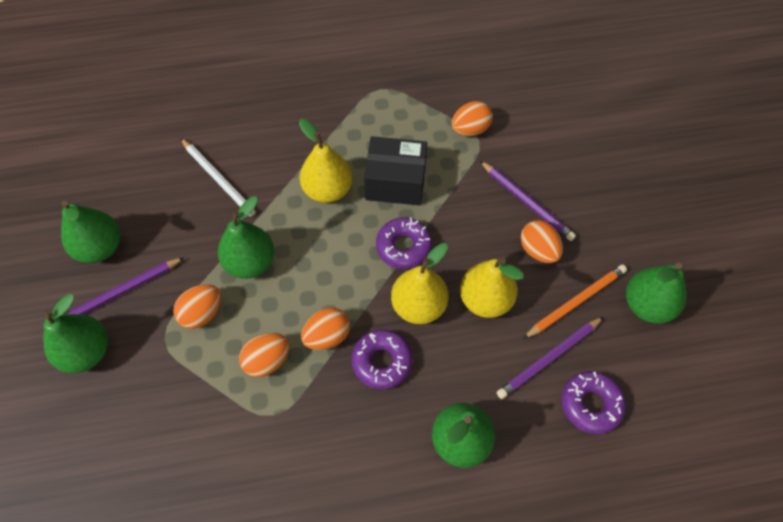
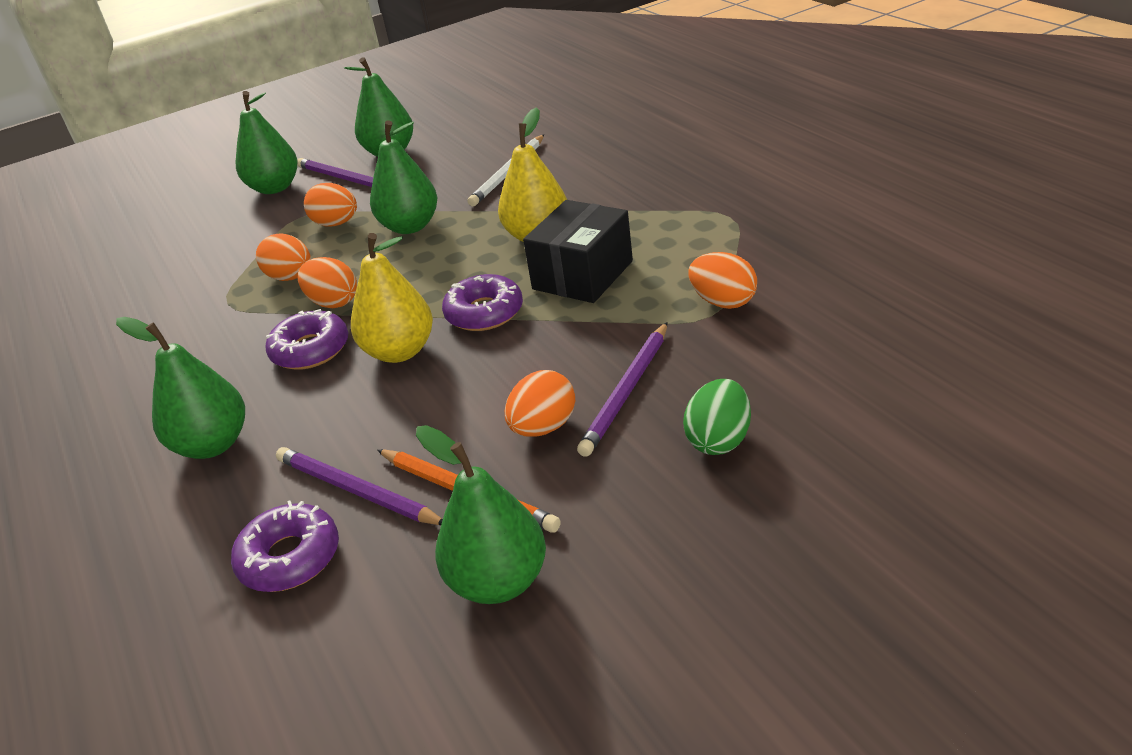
camera: 75 degrees right, 25 degrees down
black box [364,136,427,206] -> black box turned 45 degrees clockwise [523,200,633,303]
yellow pear [460,258,524,318] -> none
none -> green egg [683,379,751,455]

